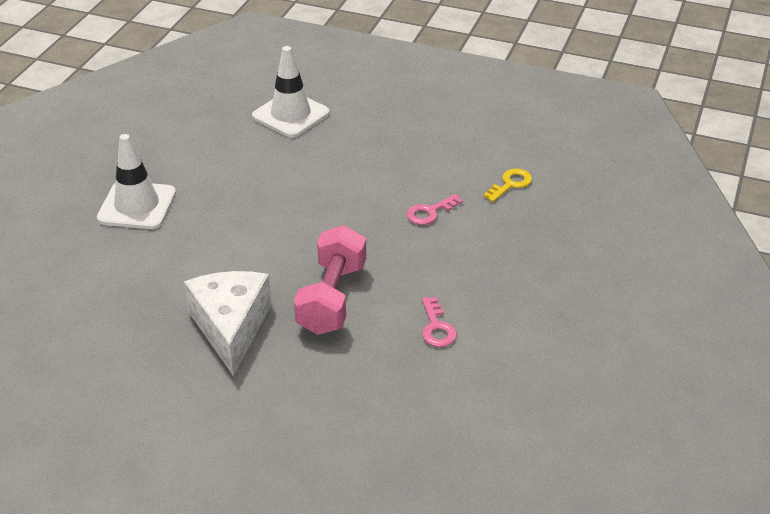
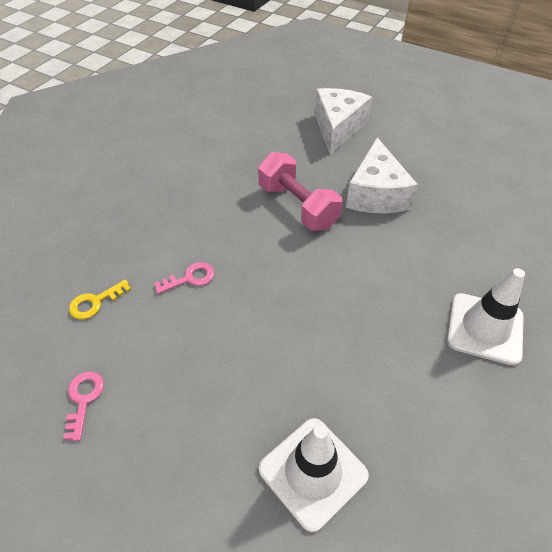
camera: 170 degrees left, 10 degrees up
pink dumbbell [294,225,366,335] -> pink dumbbell turned 60 degrees counterclockwise [258,152,342,231]
pink key [422,297,457,347] -> pink key moved to [64,371,104,441]
none -> white cheese [315,88,372,154]

